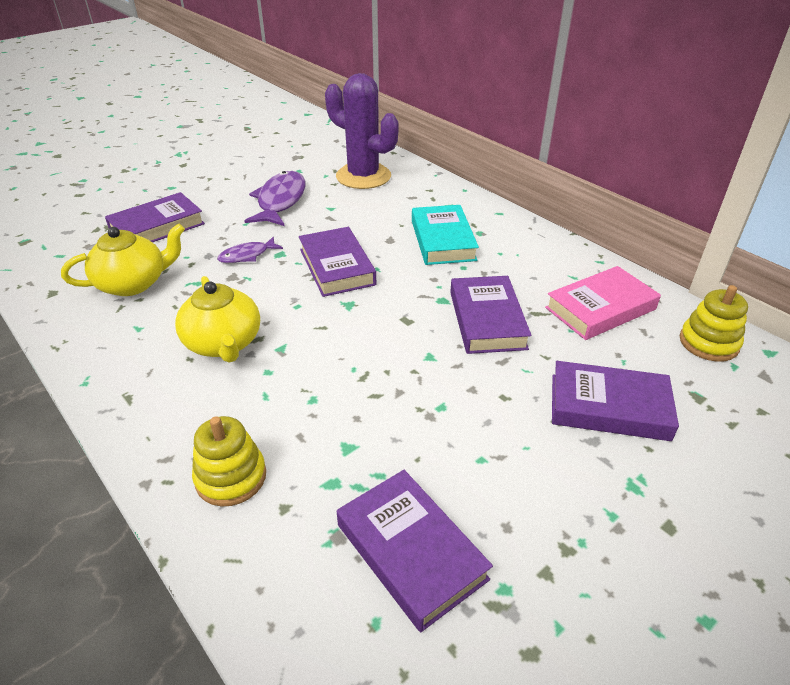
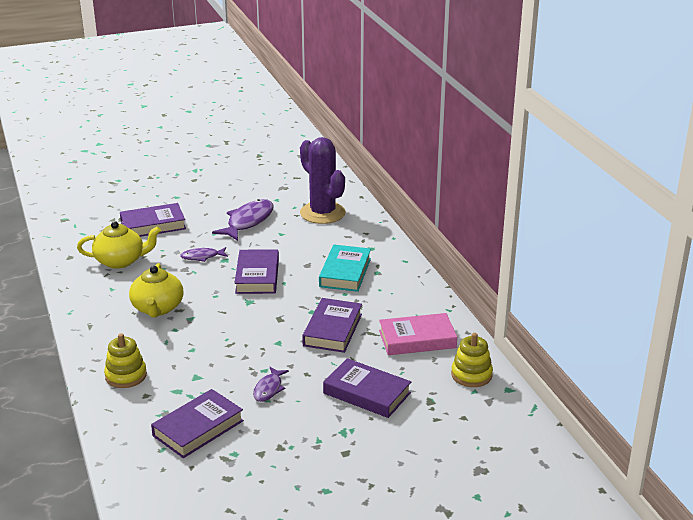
camera: 20 degrees right, 10 degrees down
purple book [337,470,493,632] -> purple book turned 60 degrees clockwise [151,389,244,458]
none -> purple fish [253,367,289,402]

